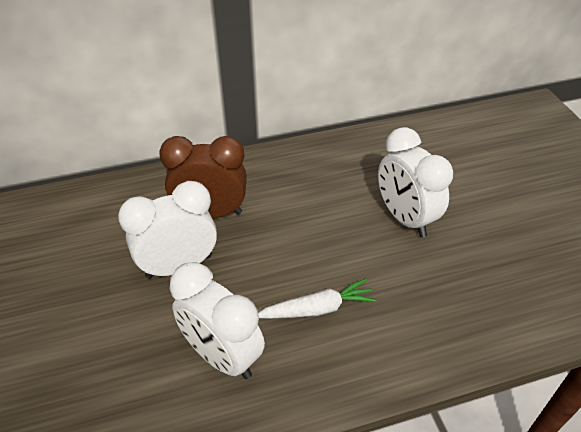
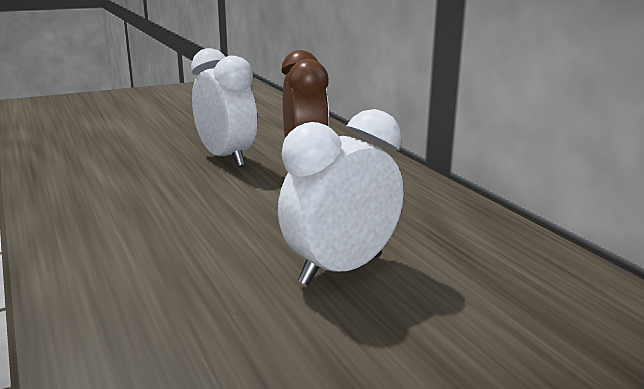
camera: 80 degrees right, 25 degrees down
white clock [170,262,265,379] -> none
white carrot [258,278,377,319] -> none

